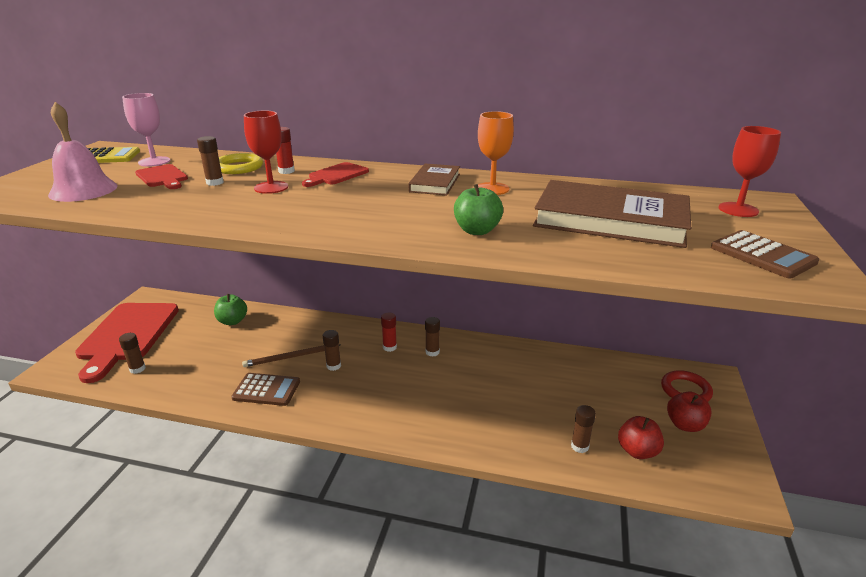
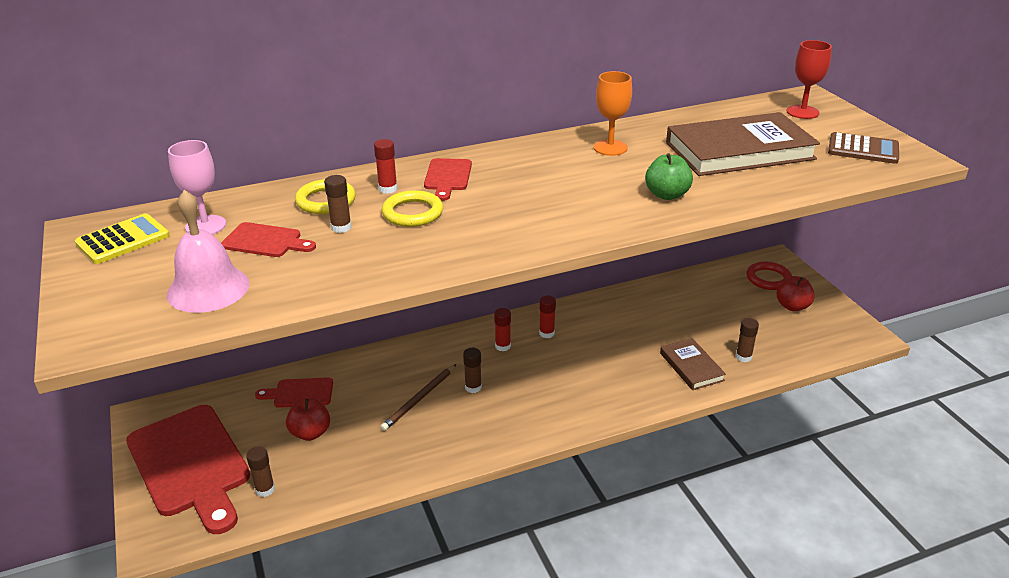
camera: 35 degrees left, 5 degrees up
green apple [214,294,247,325] -> red cutting board [255,377,333,408]
brown calculator [231,373,300,406] -> none
red goblet [244,111,288,194] -> yellow ring [382,190,443,227]
brown book [408,164,460,196] -> brown book moved to [660,338,726,390]
brown glue stick [425,317,440,357] -> red glue stick [539,295,556,338]
red apple [618,416,664,459] -> red apple moved to [286,398,330,441]

